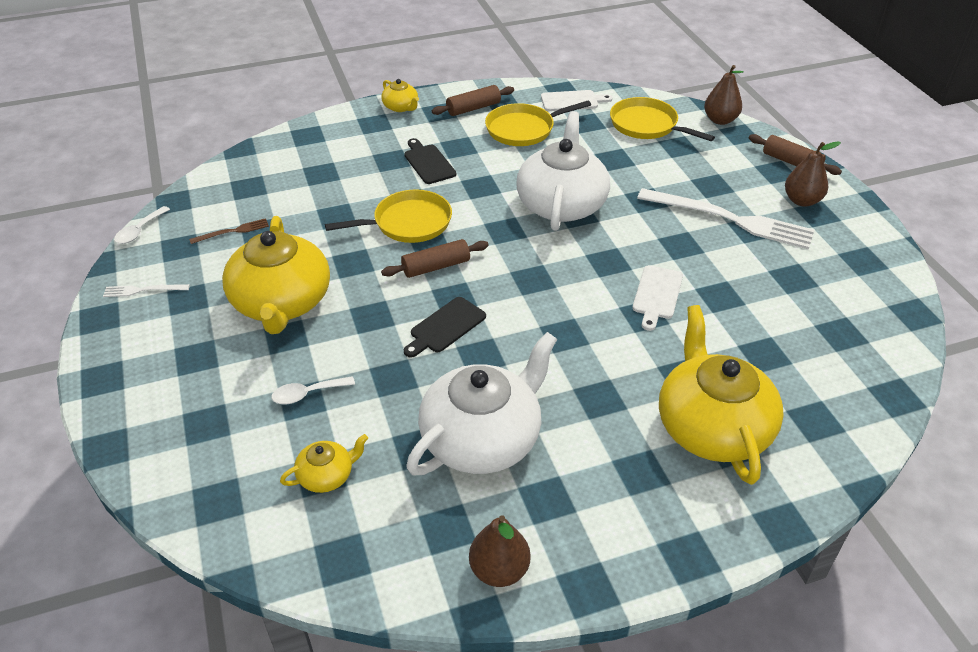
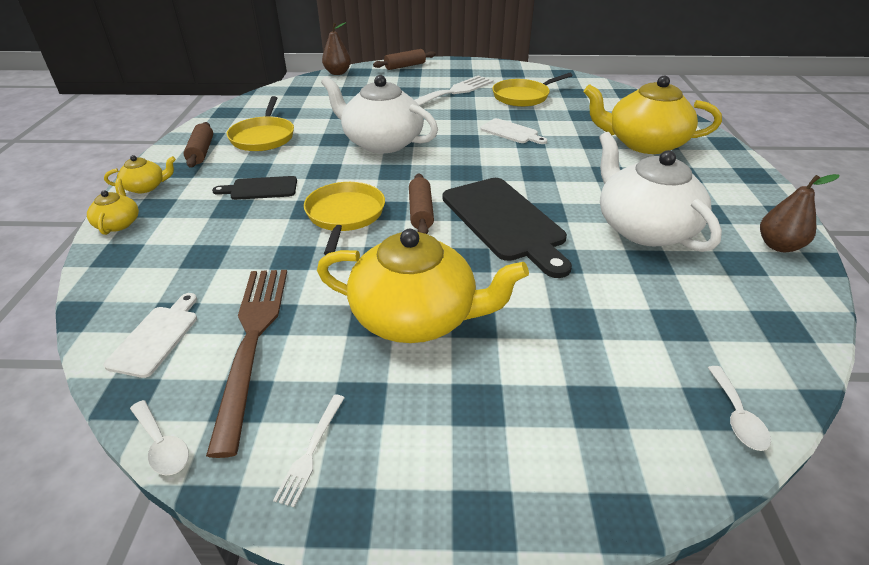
camera: 70 degrees left, 5 degrees down
brown fork [189,218,269,244] -> brown fork [206,270,287,458], size x2.29
white spoon [271,376,355,404] -> white spoon moved to [708,366,771,451]
yellow teapot [280,434,368,493] -> yellow teapot moved to [87,178,139,235]
black cutting board [404,297,486,357] -> black cutting board [443,178,572,278], size x1.92
white cutting board [541,90,612,111] -> white cutting board moved to [103,293,197,378]
yellow pan [610,97,715,141] -> yellow pan moved to [492,73,573,107]
brown pear [785,141,841,207] -> none

